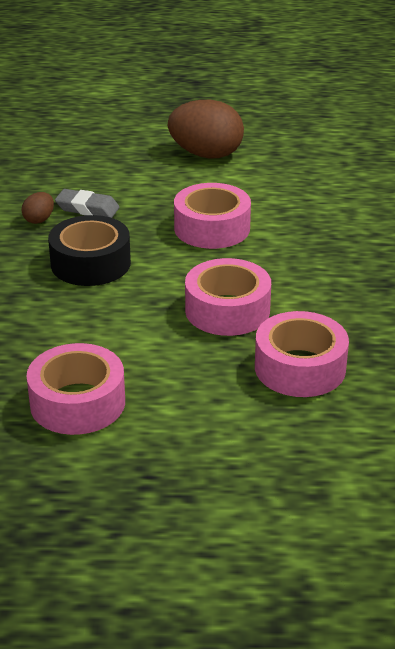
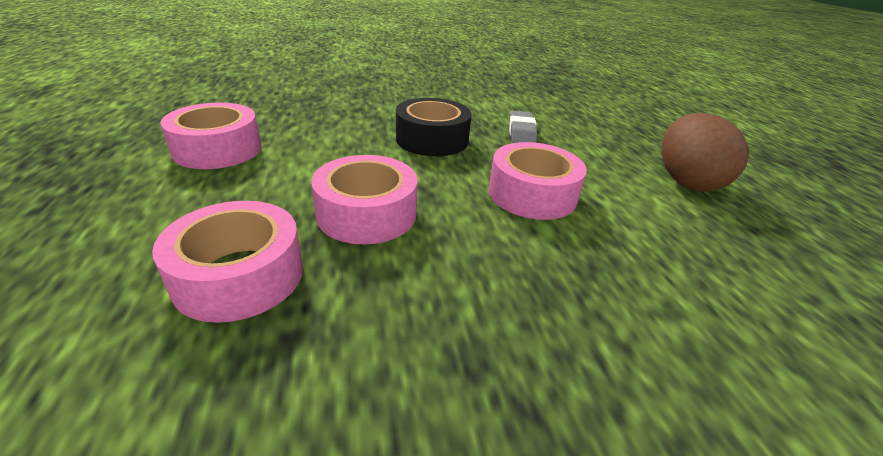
camera: 75 degrees right, 0 degrees up
brown egg [21,192,54,224] -> none

